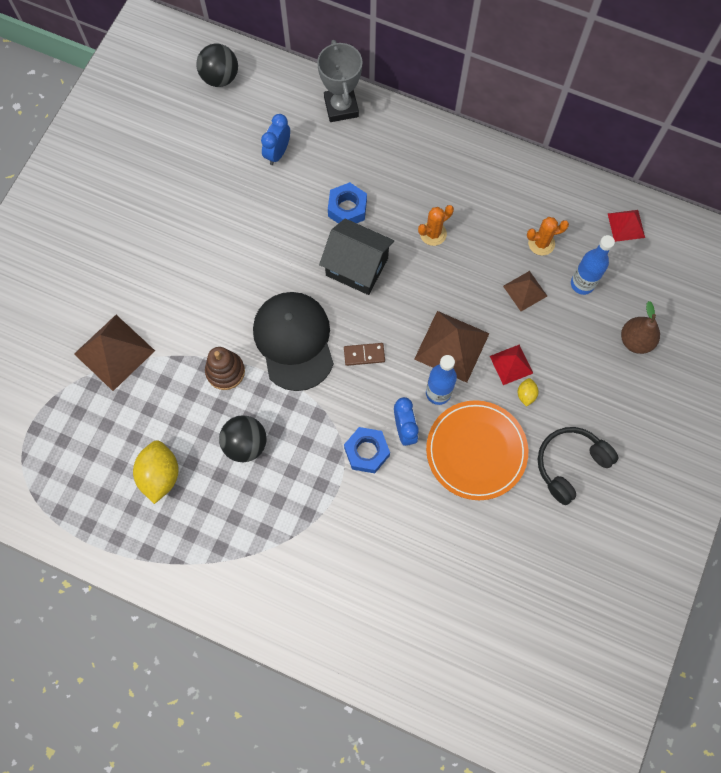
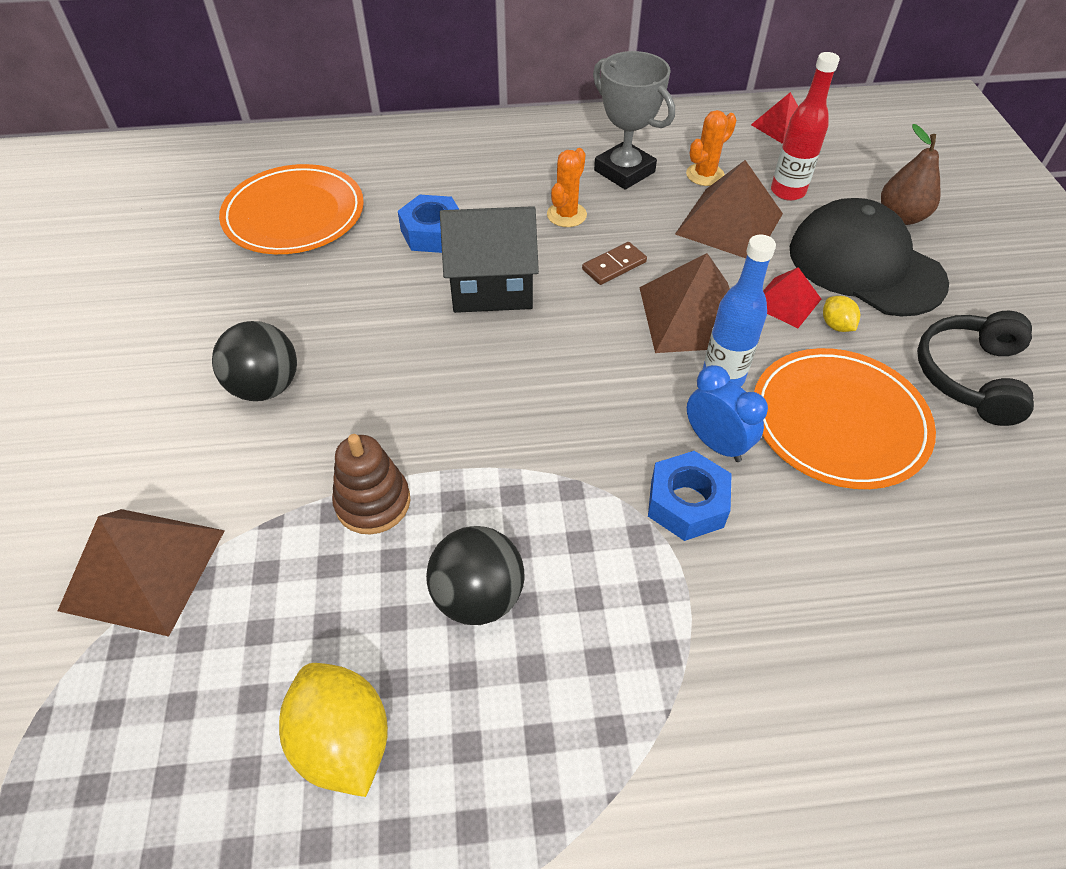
camera: 30 degrees left, 20 degrees down
black ball [197,43,238,87] -> black ball moved to [212,321,297,401]
black cap [253,292,334,391] -> black cap moved to [790,198,949,316]
blue clock [261,114,290,165] -> orange plate [219,164,364,254]
grey trophy [317,40,362,122] -> grey trophy moved to [593,51,675,190]
brown domino [344,343,385,366] -> brown domino moved to [582,242,647,285]
brown pyramid [503,271,547,311] -> brown pyramid [675,160,783,258], size x1.75
blue bottle [571,235,615,295] -> red bottle [771,52,840,201]

